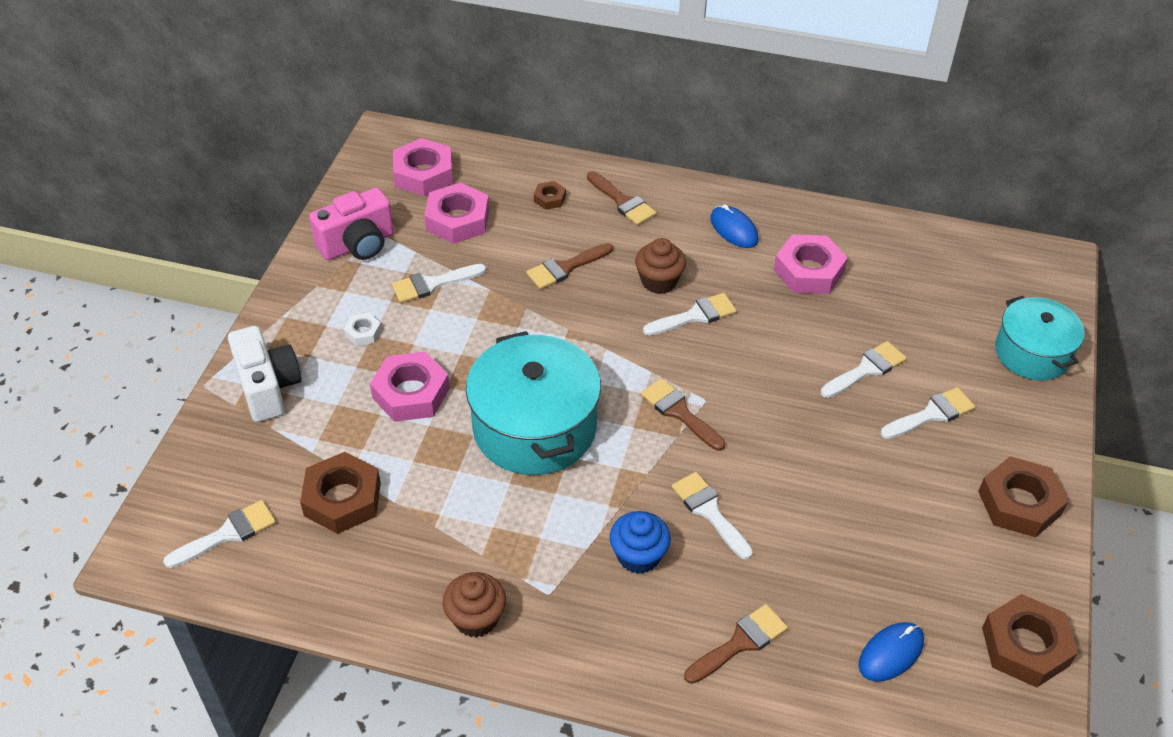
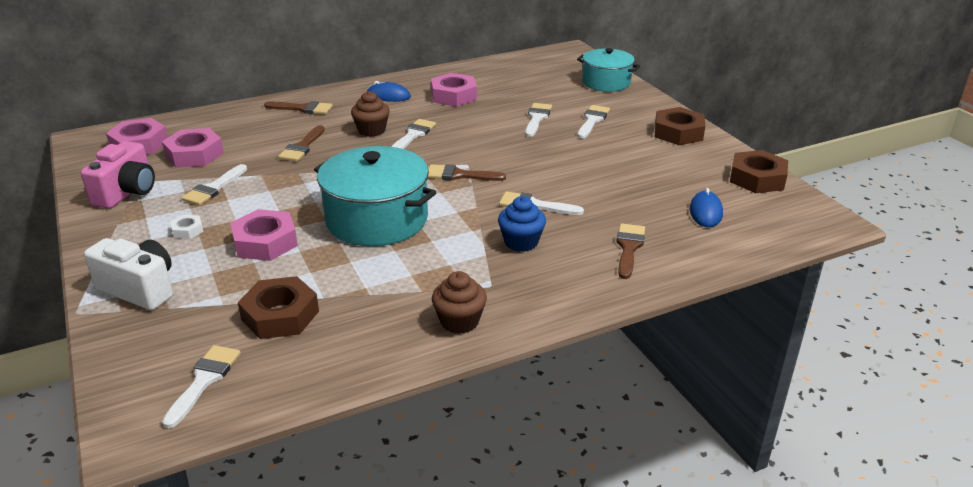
camera: 40 degrees left, 15 degrees down
brown nut [534,181,566,210] -> none

